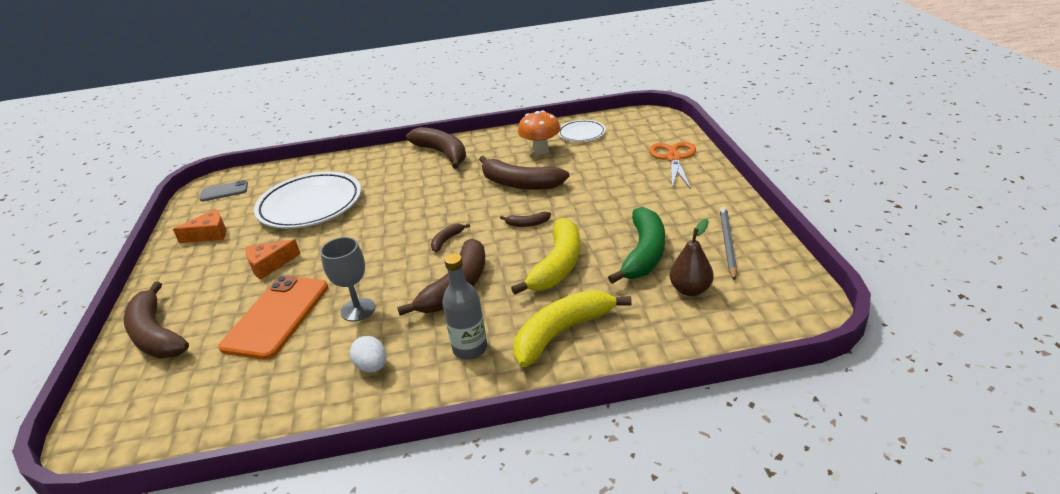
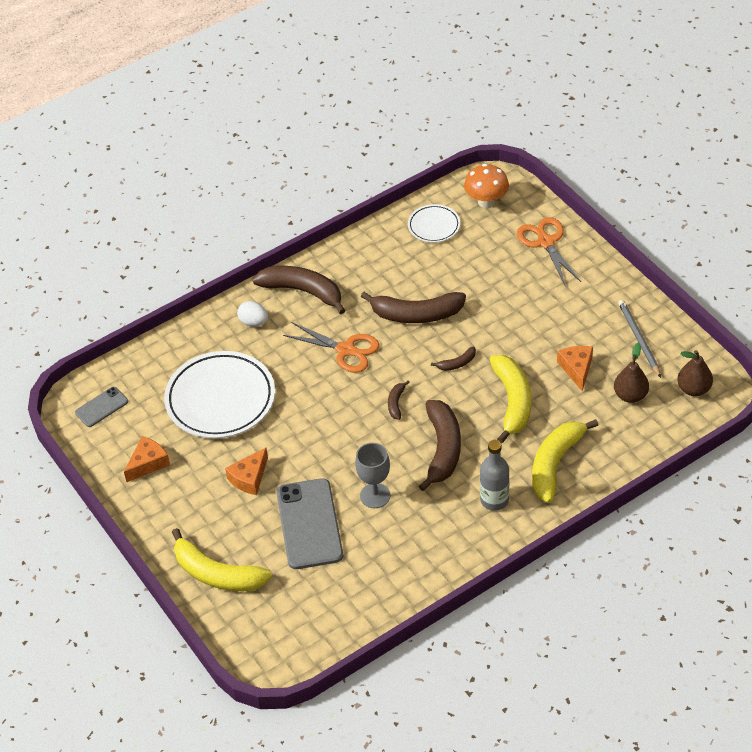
camera: 25 degrees left, 15 degrees up
brown banana [124,281,189,358] -> yellow banana [172,528,272,591]
orange phone [218,276,328,360] -> grey phone [276,478,343,569]
white egg [350,336,386,373] -> white egg moved to [237,301,268,326]
orange mushroom [518,111,561,154] -> orange mushroom moved to [464,164,509,208]
green banana [608,207,665,284] -> orange cheese [557,346,593,391]
none -> orange scissors [283,322,379,373]
none -> brown pear [677,350,713,396]

